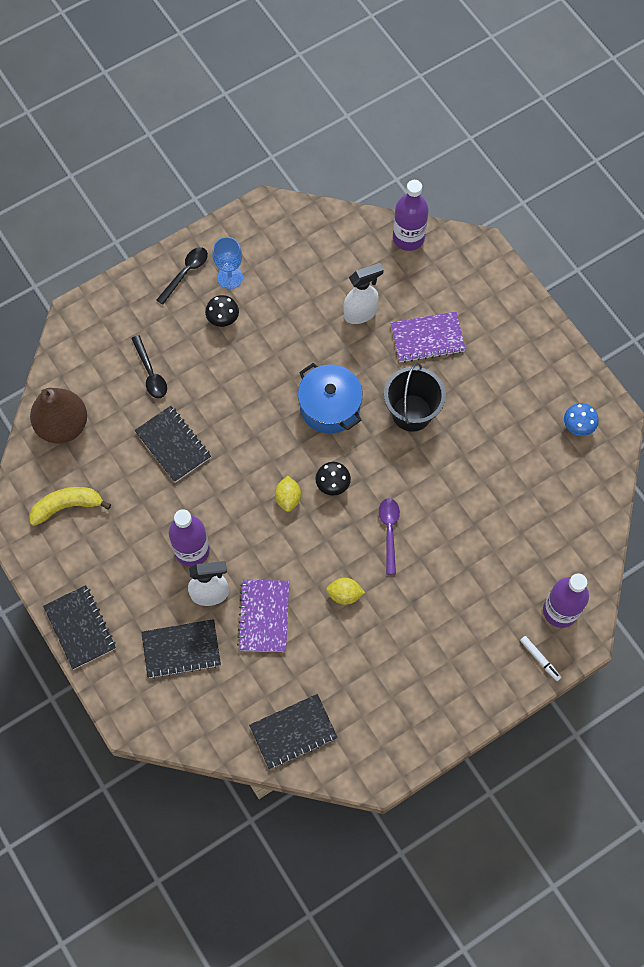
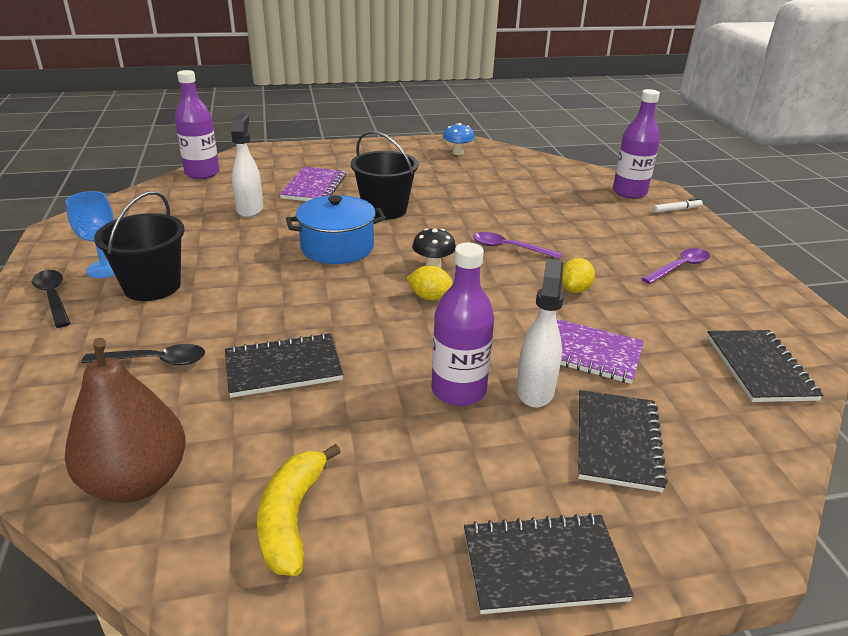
camera: 70 degrees left, 35 degrees down
black mushroom [205,295,239,327] -> black bucket [94,191,185,301]
none -> purple spoon [641,248,710,284]

